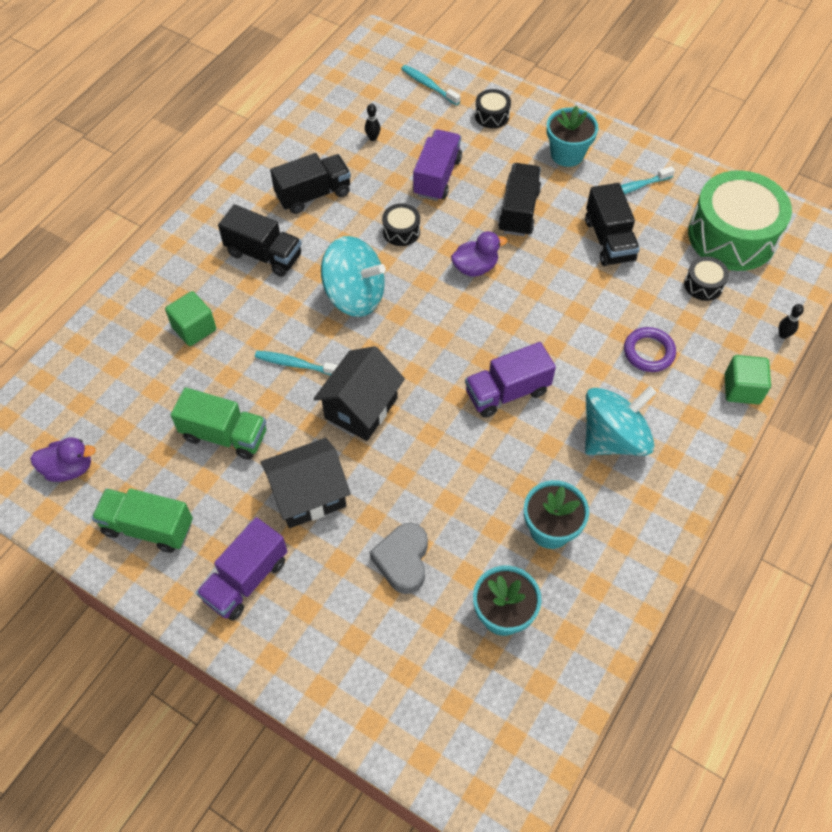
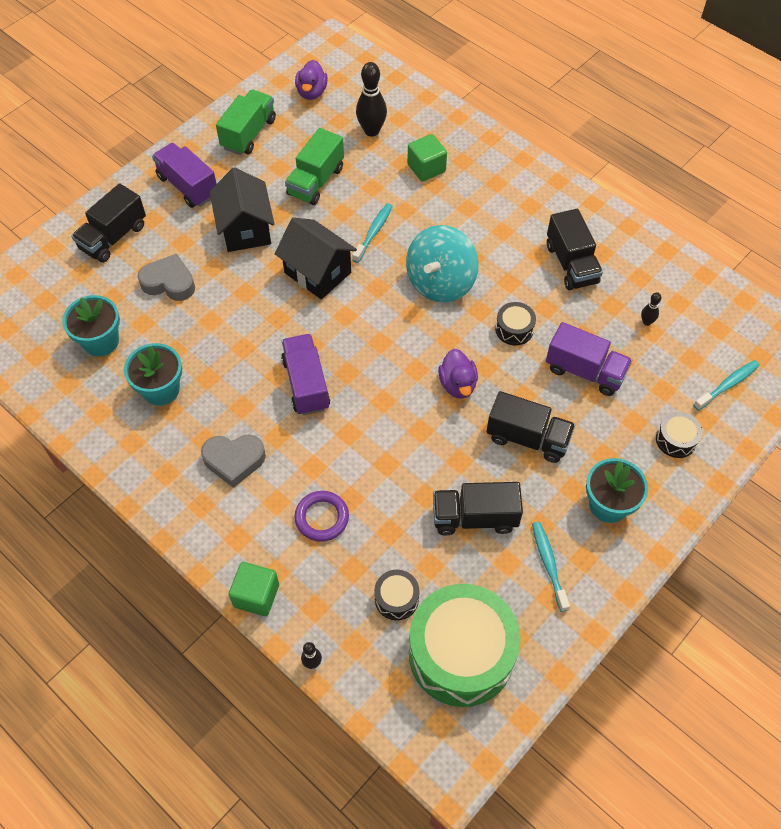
camera: 100 degrees right, 0 degrees up
black truck [218,204,302,277] -> black truck moved to [71,183,146,263]
turquoise spinning top [585,386,657,456] -> grey heart [201,435,266,488]
none -> black bowling pin [356,62,387,137]

